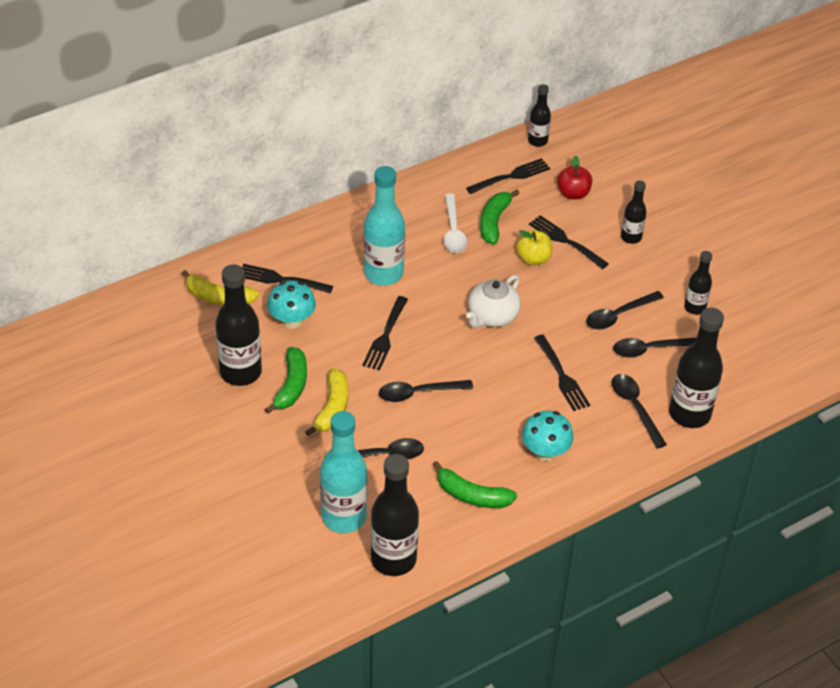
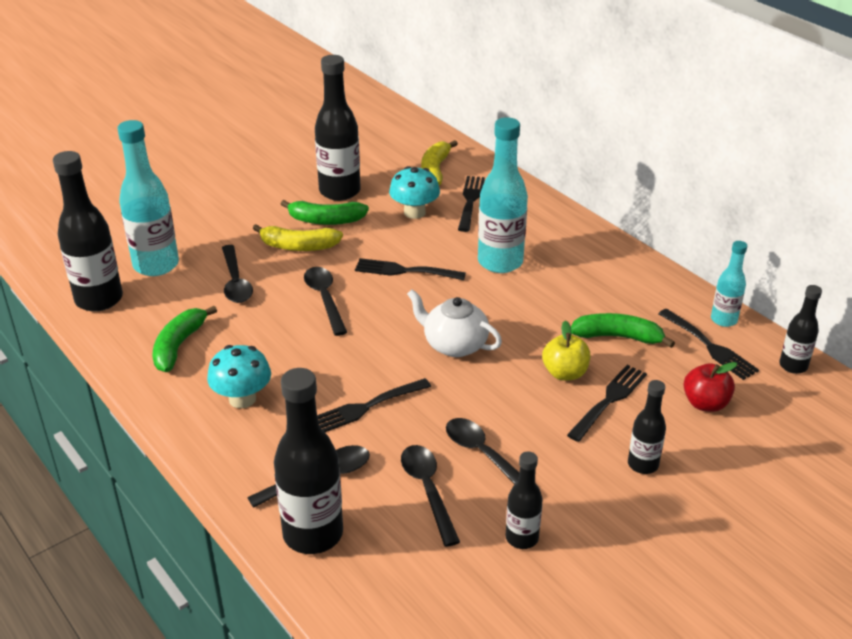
camera: 85 degrees right, 10 degrees down
white spoon [444,193,467,253] -> none
none -> turquoise bottle [711,241,747,327]

